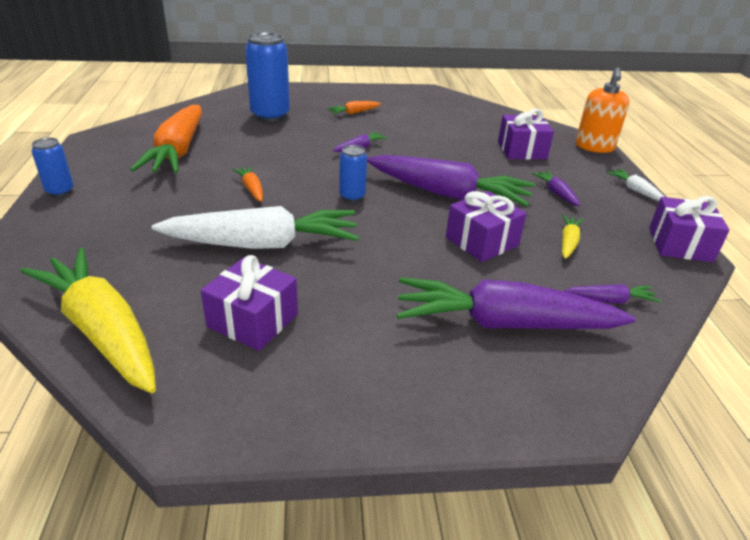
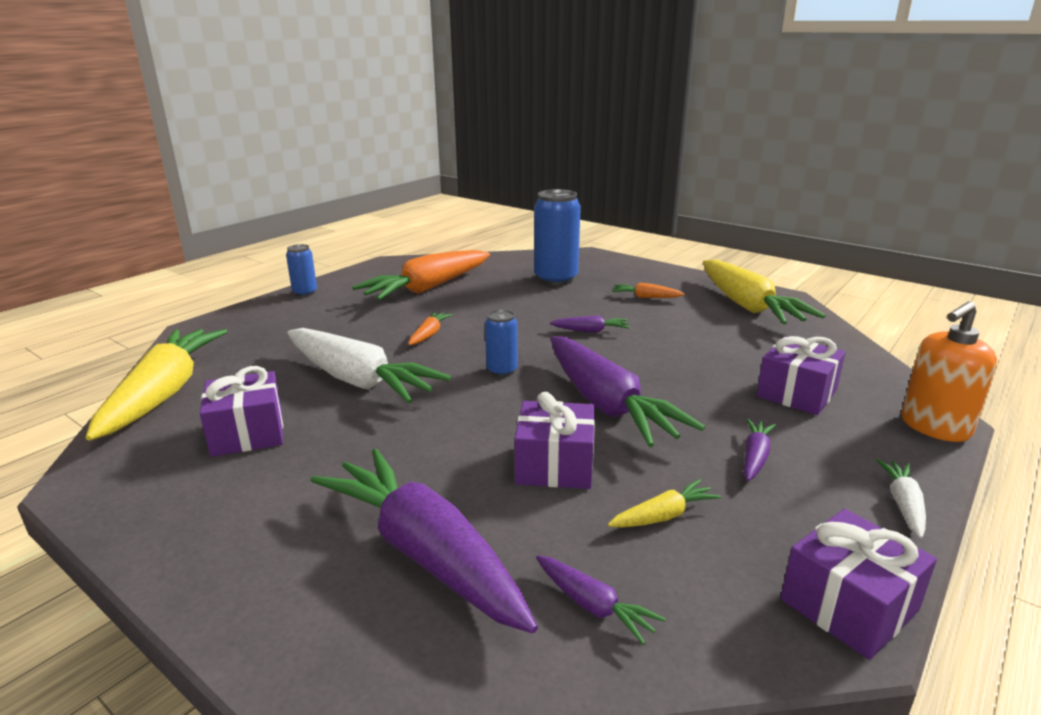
camera: 45 degrees right, 10 degrees down
none -> yellow carrot [703,259,826,324]

